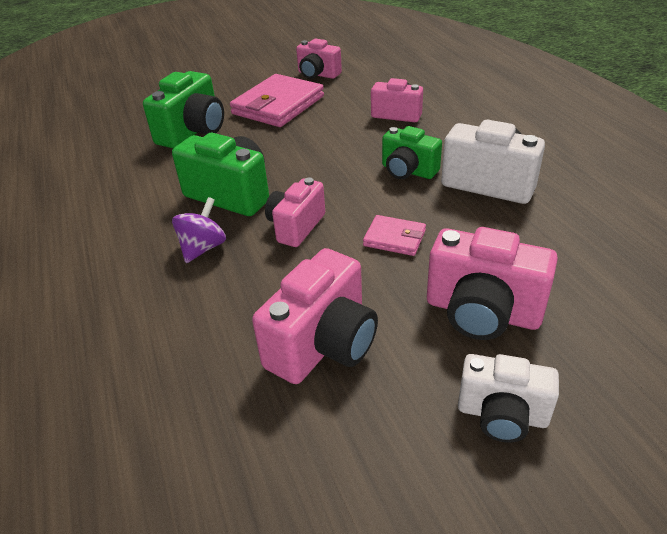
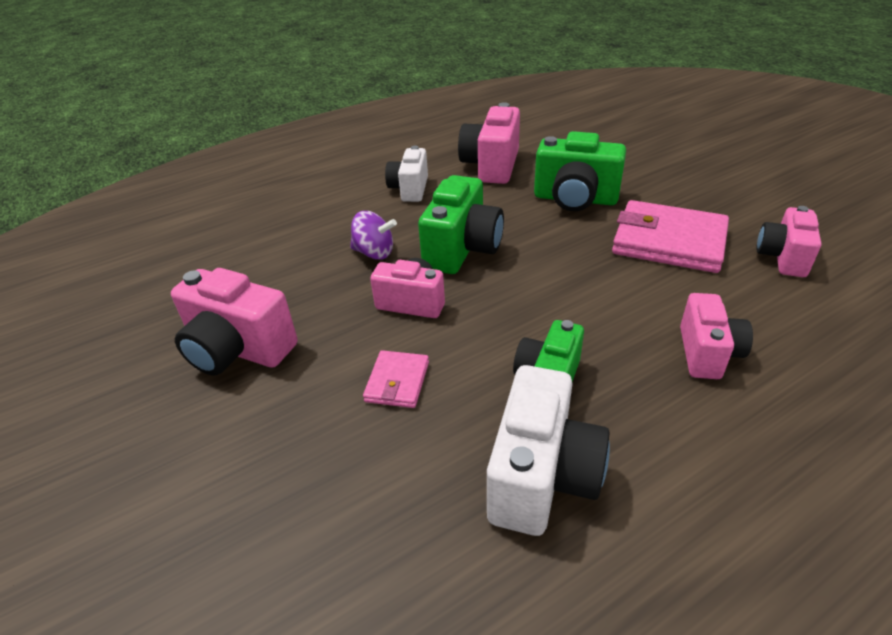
camera: 80 degrees right, 0 degrees up
pink camera [427,227,558,340] -> pink camera moved to [458,102,520,184]
white camera [458,354,559,443] -> white camera moved to [385,146,428,202]

